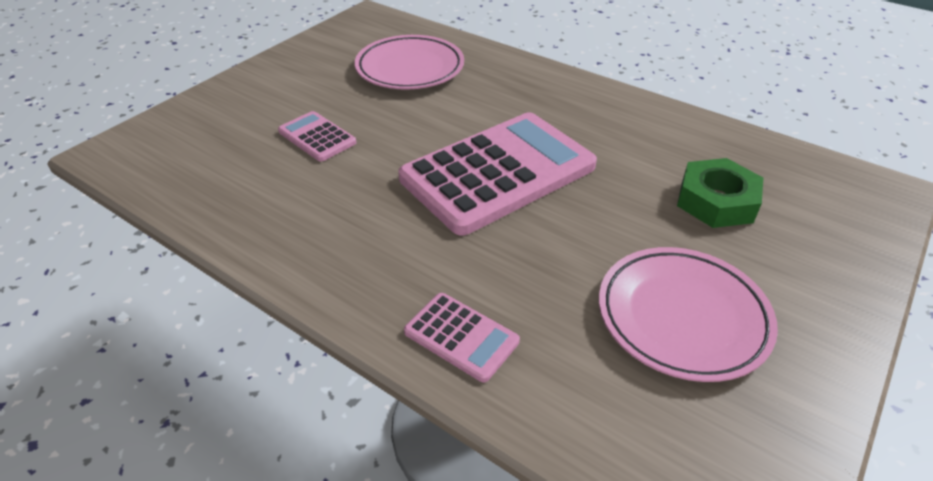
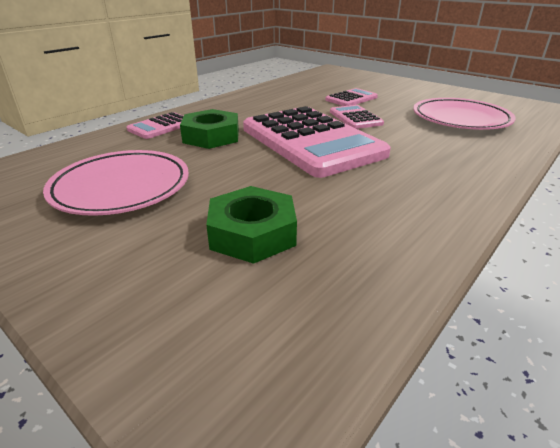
camera: 95 degrees right, 10 degrees down
none -> green nut [180,109,239,149]
none -> pink calculator [330,105,384,129]

